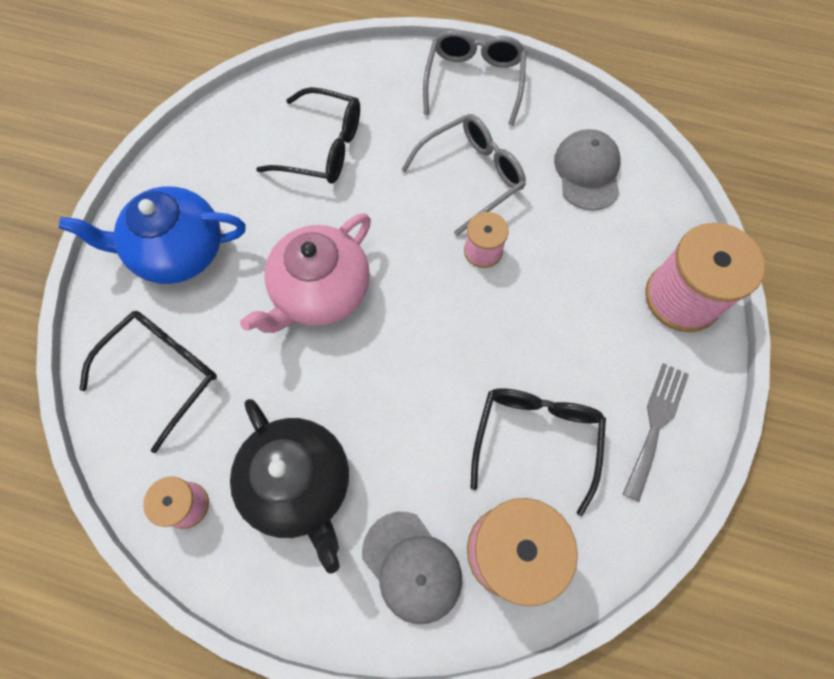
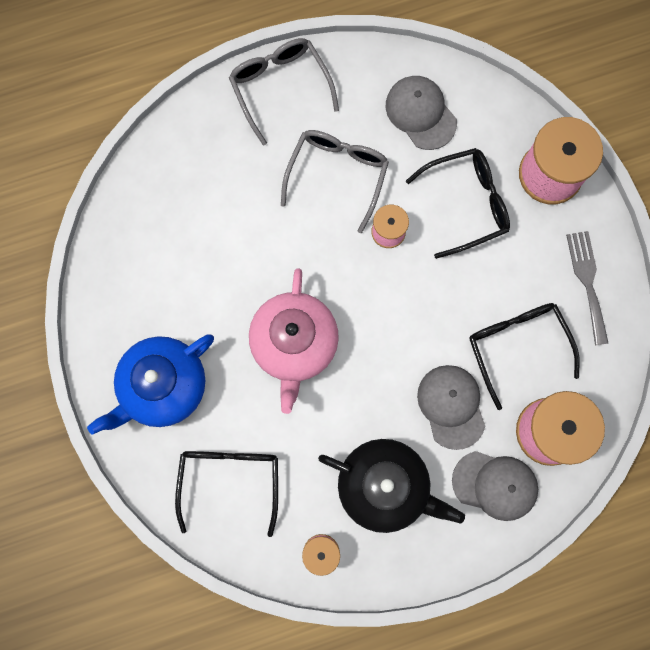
camera: 35 degrees left, 10 degrees up
black glasses [256,87,360,184] -> black glasses moved to [406,148,510,259]
none -> grey cap [417,365,485,450]

